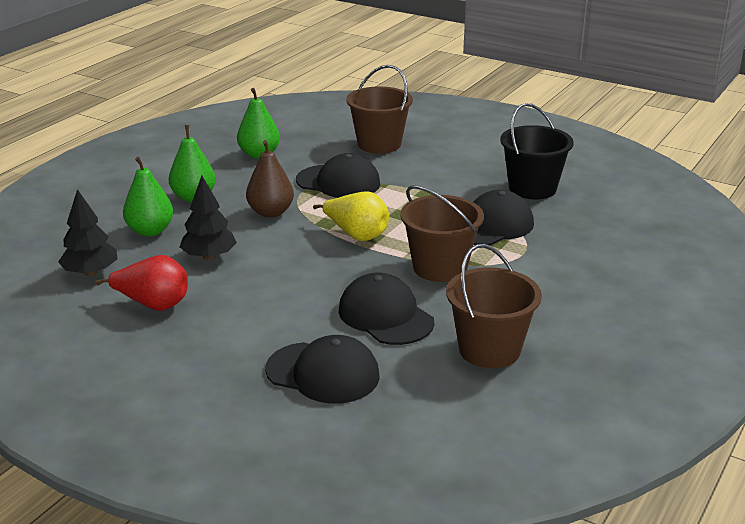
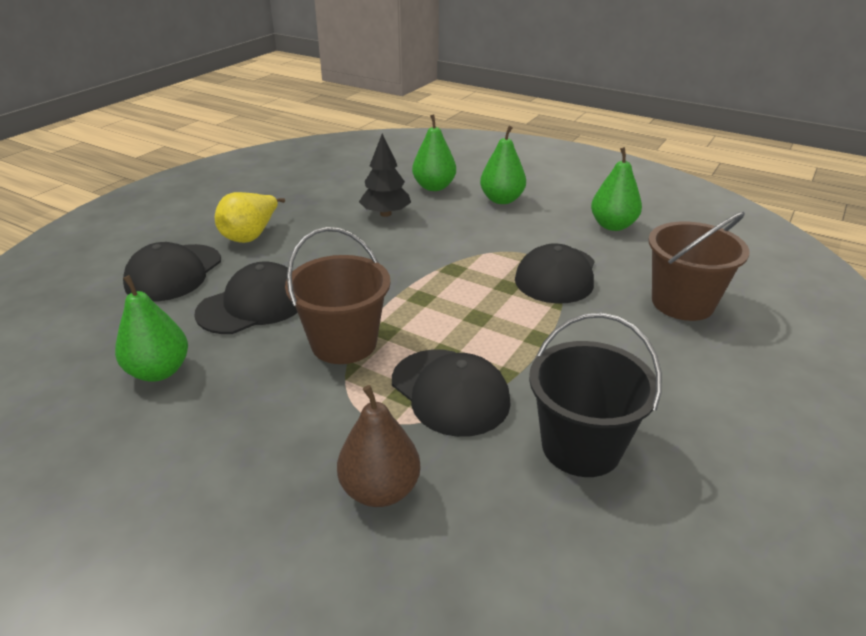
camera: 90 degrees right, 5 degrees up
black tree [58,189,118,276] -> none
red pear [95,255,188,311] -> none
brown pear [246,140,294,218] -> brown pear moved to [337,385,420,507]
yellow pear [313,191,389,241] -> yellow pear moved to [215,192,285,243]
brown bucket [446,244,542,368] -> green pear [115,275,188,382]

